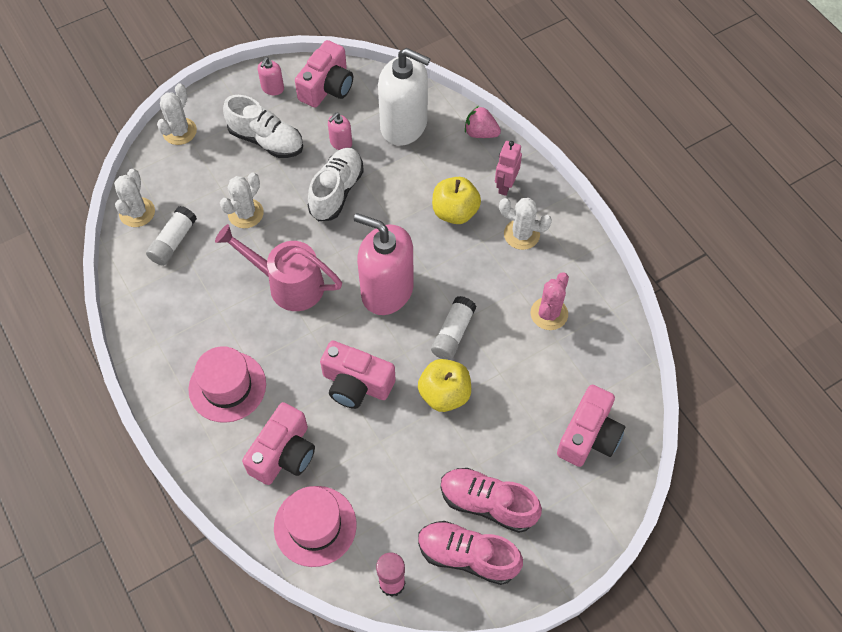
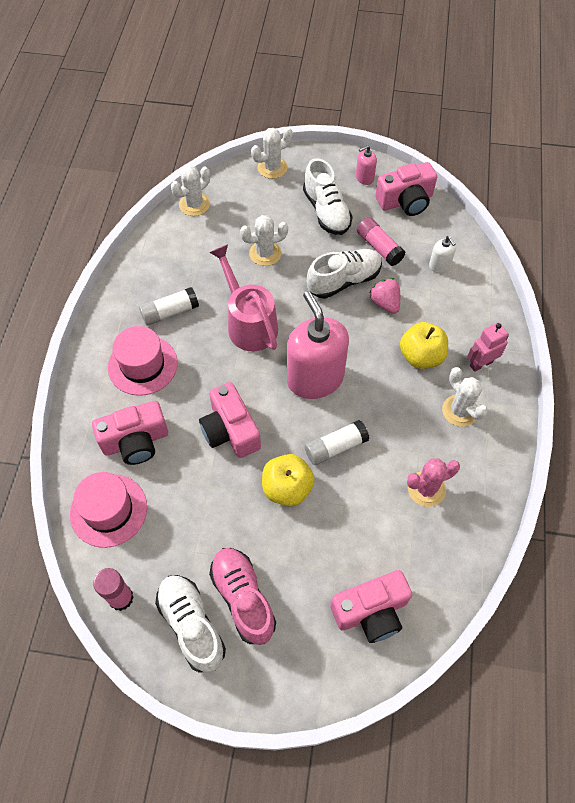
camera: 40 degrees right, 0 degrees up
white glue stick [146,206,197,266] -> white glue stick moved to [139,287,199,325]
pink soap dispenser [328,113,352,150] -> pink glue stick [357,217,406,266]
white soap dispenser [378,48,430,146] -> white soap dispenser [429,236,456,273], size x0.43
pink shoe [418,521,523,585] -> white shoe [155,575,226,673]
pink strawberry [465,106,501,138] -> pink strawberry moved to [369,278,400,314]

